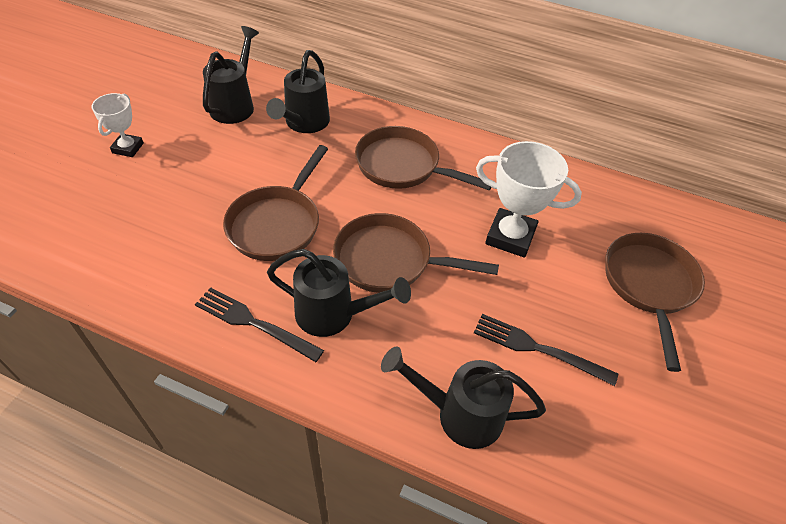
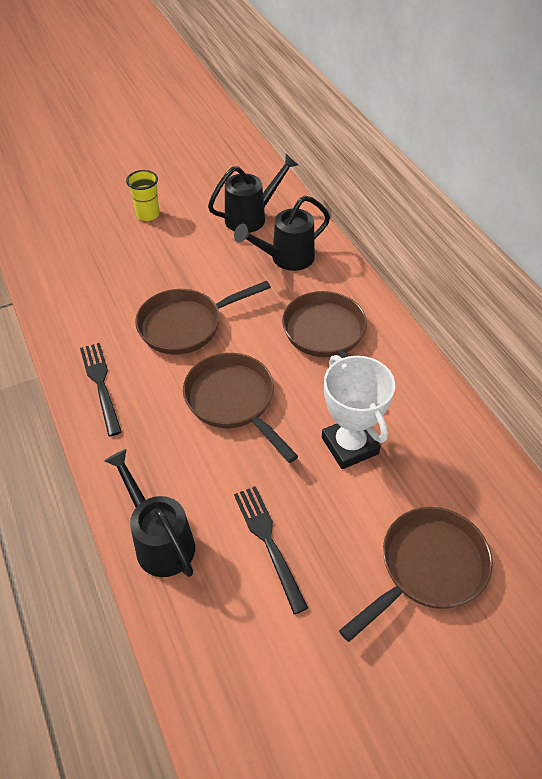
camera: 45 degrees right, 0 degrees up
white trophy [91,93,144,157] -> yellow cup [126,170,160,221]
black watering can [267,249,411,337] -> none

